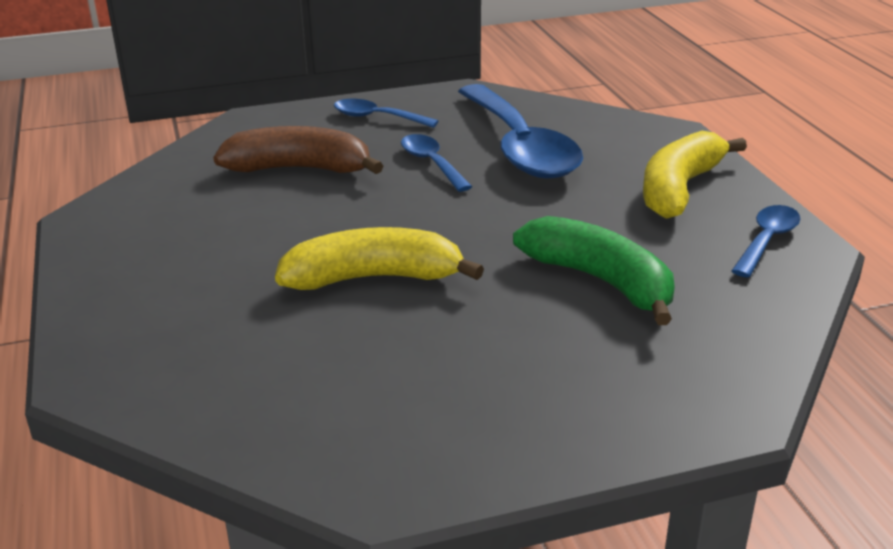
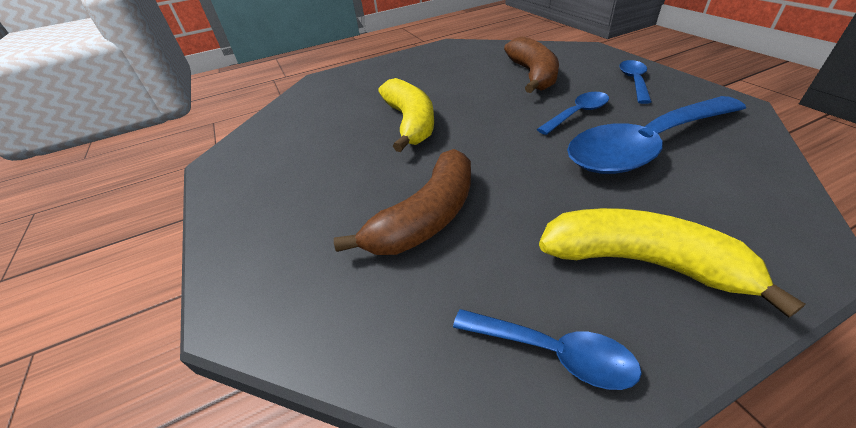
camera: 85 degrees right, 10 degrees up
green banana [513,216,675,325] -> brown banana [334,149,471,255]

